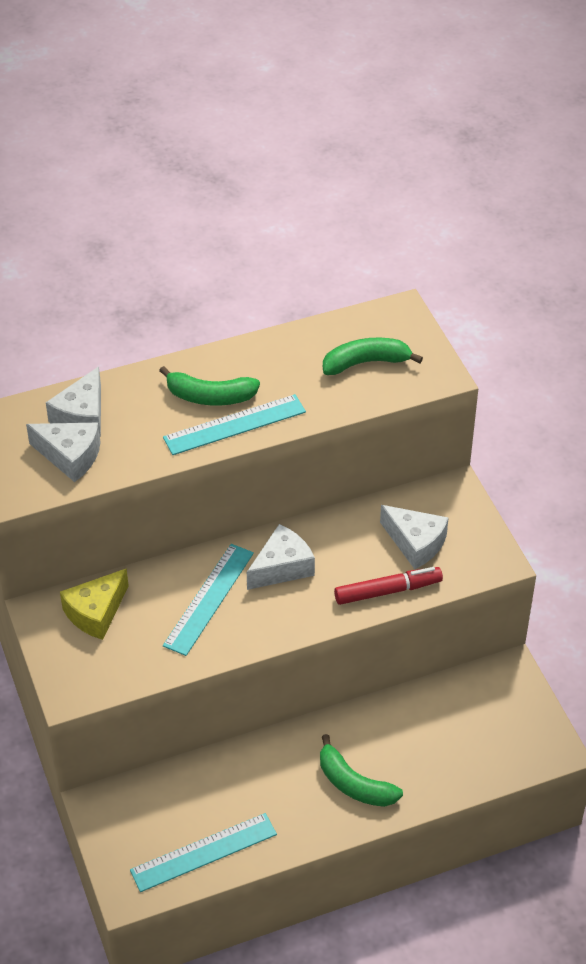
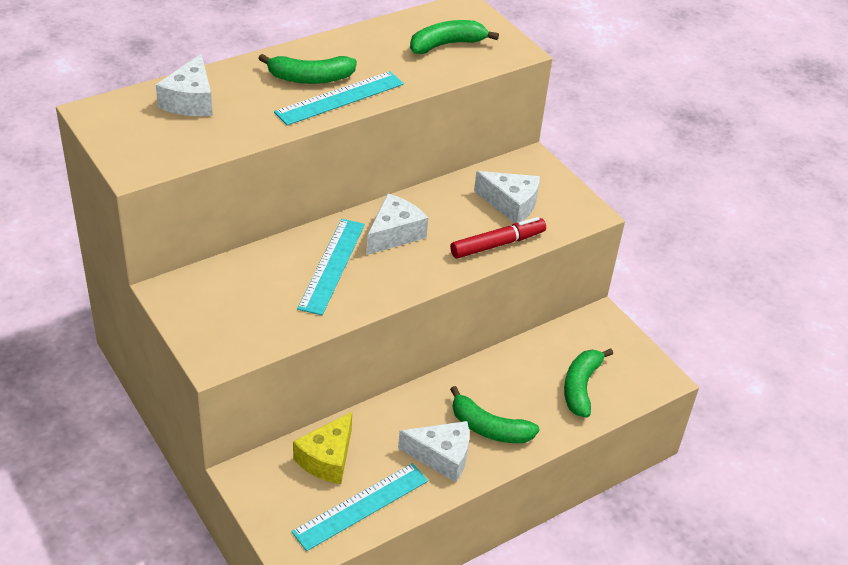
camera: 15 degrees left, 5 degrees down
white cheese [26,423,100,482] -> white cheese moved to [398,421,469,482]
yellow cheese [60,568,129,640] -> yellow cheese moved to [293,412,352,484]
none -> green banana [564,348,613,418]

